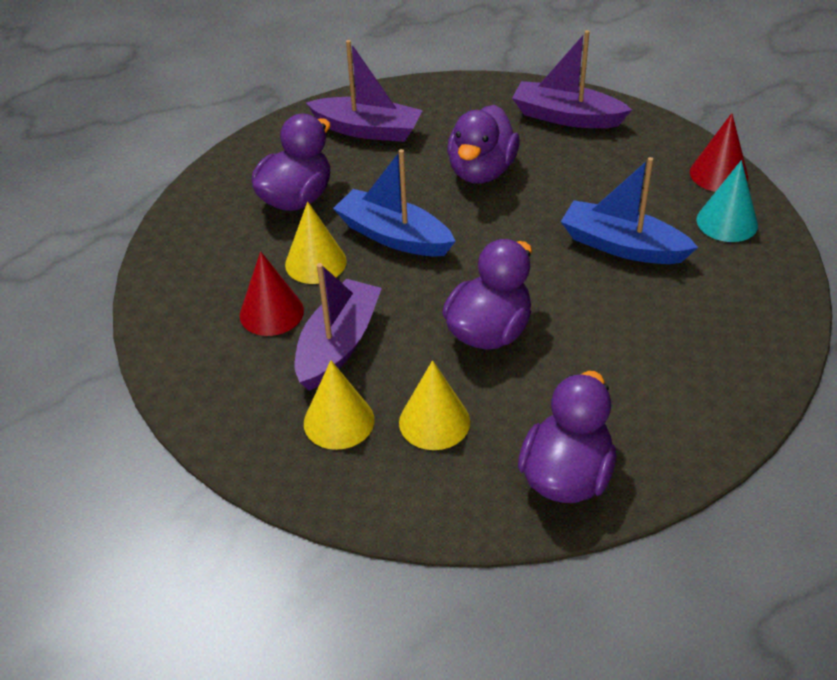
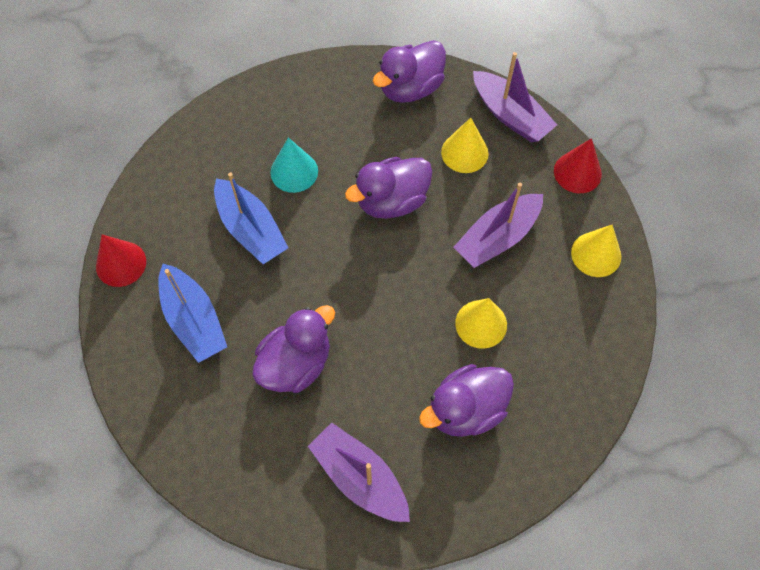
camera: 155 degrees left, 20 degrees up
red cone [240,251,304,336] -> red cone moved to [554,138,602,193]
yellow cone [304,360,374,450] -> yellow cone moved to [571,225,621,277]
blue boat [333,149,456,256] -> blue boat moved to [158,264,227,363]
purple boat [512,30,632,128] -> purple boat moved to [473,52,557,143]
turquoise cone [696,160,758,242] -> turquoise cone moved to [270,137,318,193]

